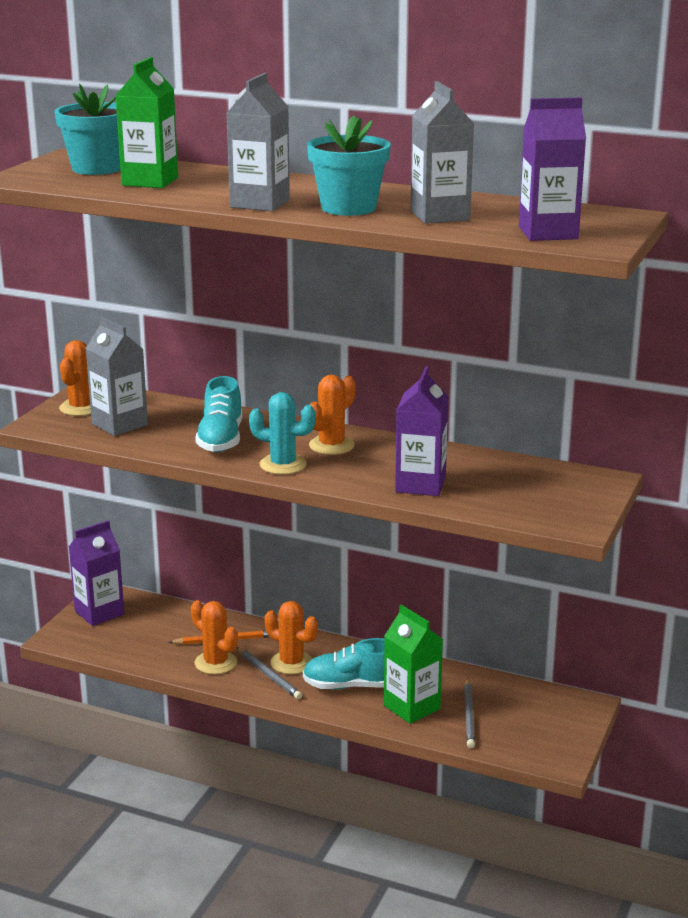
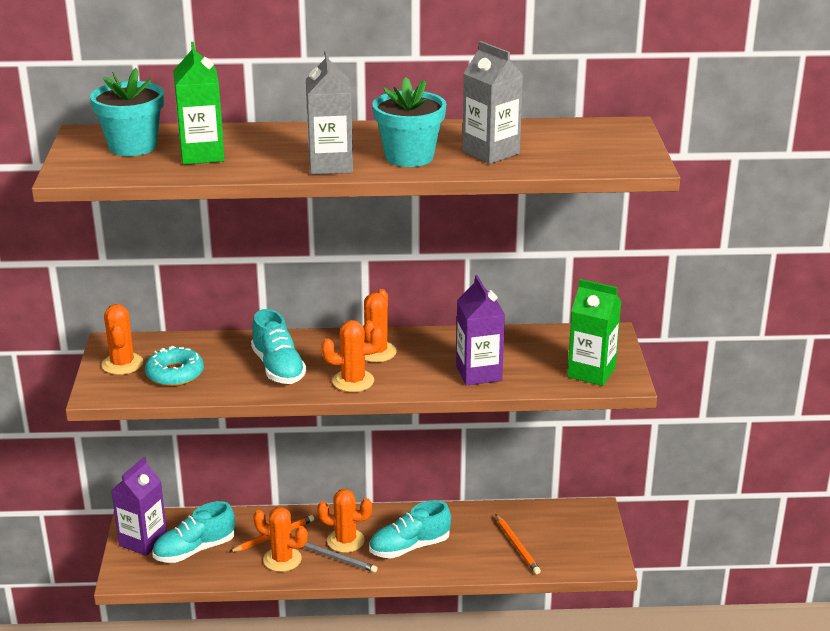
camera: 25 degrees left, 5 degrees up
grey carton [86,317,148,436] -> turquoise donut [145,346,204,386]
turquoise cactus [249,392,316,475] -> orange cactus [321,320,383,392]
green carton [384,605,443,724] -> green carton moved to [567,279,622,386]
grey pencil [464,678,475,748] -> orange pencil [496,515,541,574]
purple carton [519,98,586,241] -> none
none -> turquoise shoe [152,501,235,563]

